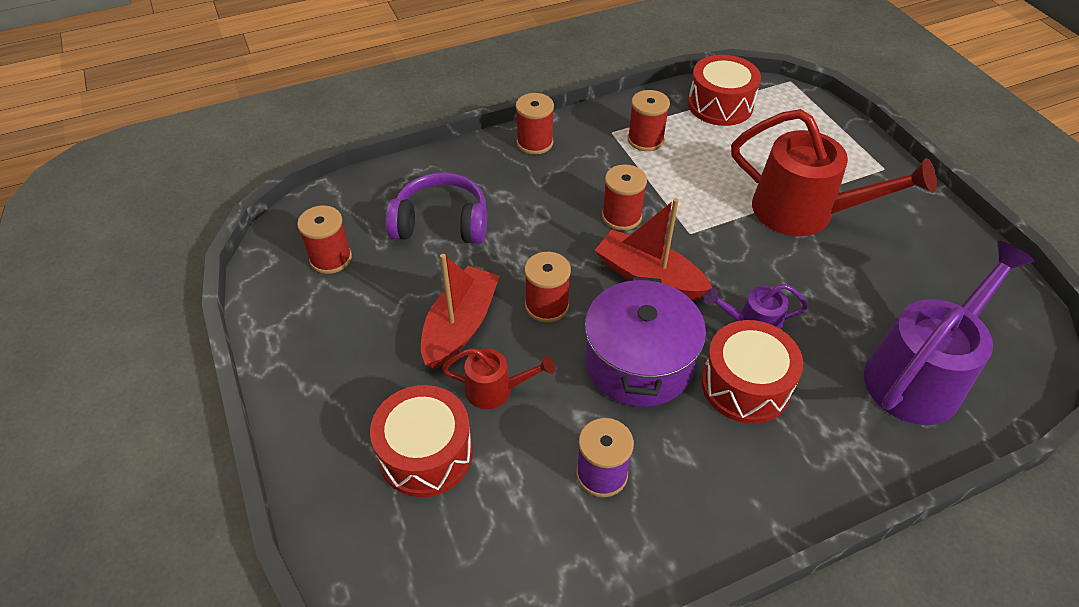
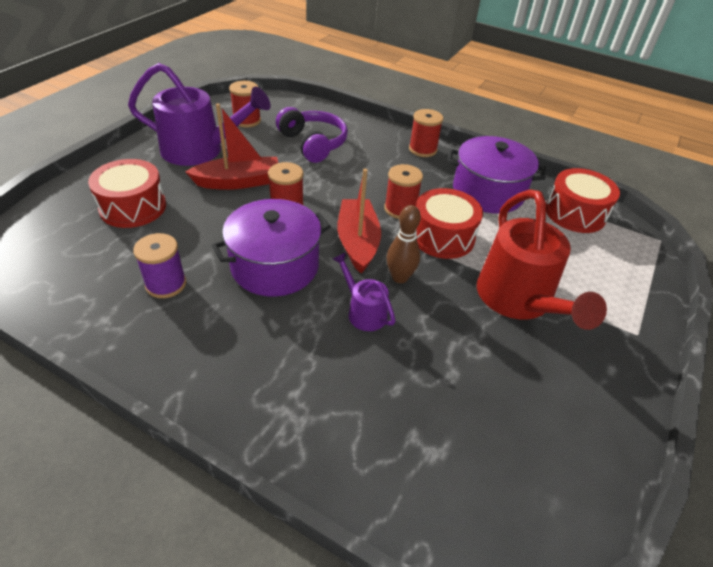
camera: 50 degrees right, 5 degrees down
red watering can [442,348,555,409] -> none
red spool [628,90,670,151] -> purple pot [448,136,546,214]
red drum [701,320,803,424] -> red drum moved to [416,188,483,259]
purple watering can [864,241,1035,425] -> purple watering can moved to [128,63,271,166]
none -> brown bowling pin [387,205,421,283]

